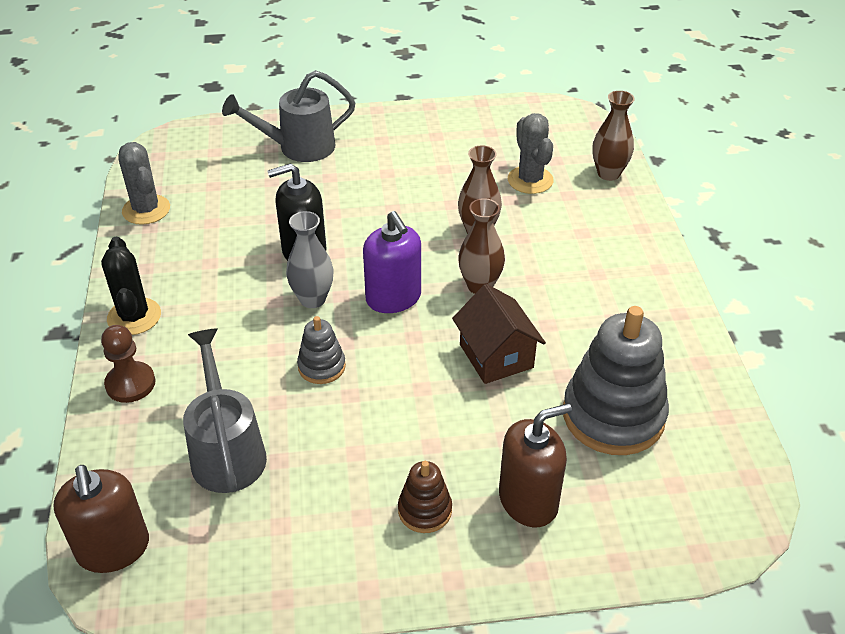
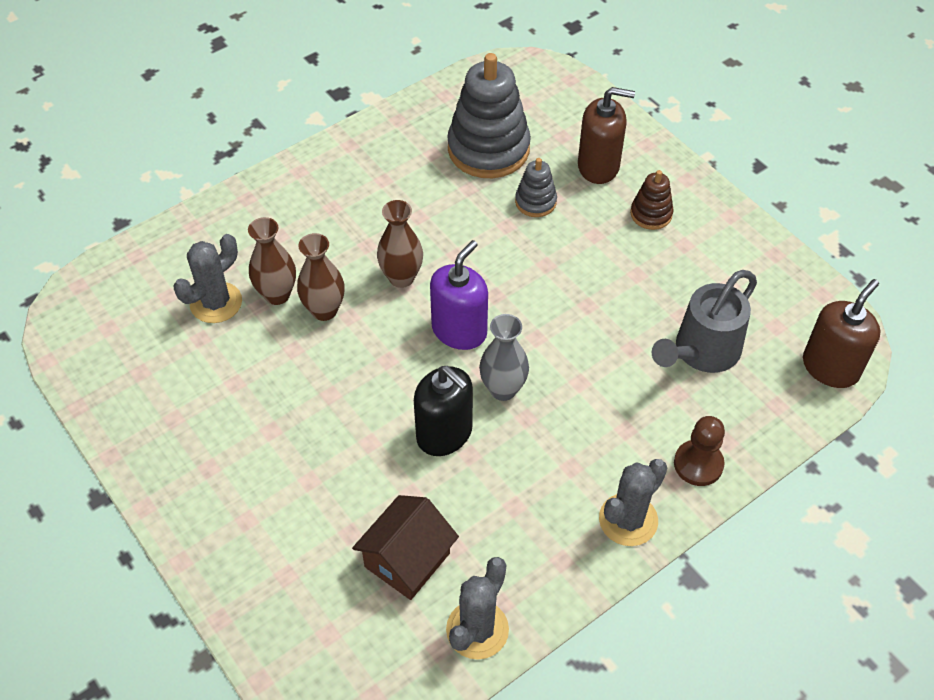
camera: 120 degrees left, 10 degrees up
black cactus [101,237,161,335] -> grey cactus [599,459,667,546]
grey watering can [222,70,356,162] -> none
grey stacking toy [297,316,346,384] -> grey stacking toy moved to [515,158,557,217]
brown house [452,284,546,384] -> brown house moved to [352,495,459,600]
brown soap dispenser [499,403,572,527] -> brown soap dispenser turned 150 degrees clockwise [578,87,635,184]
brown vase [593,91,635,181] -> brown vase moved to [248,217,296,305]

